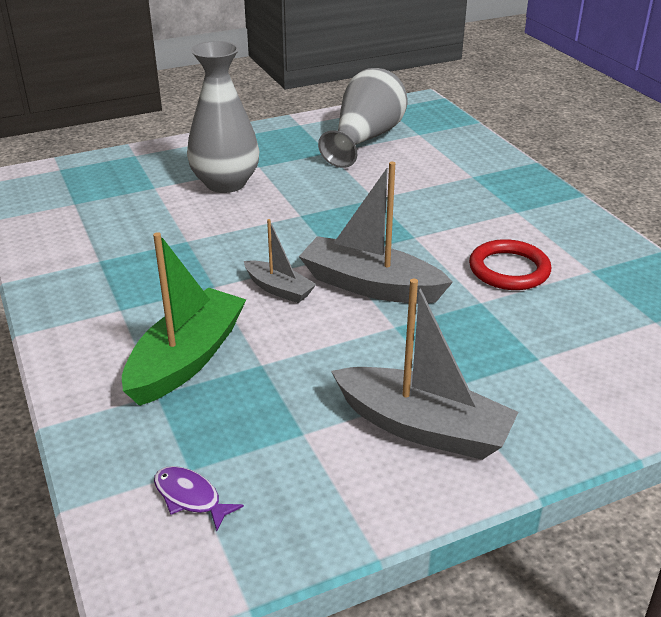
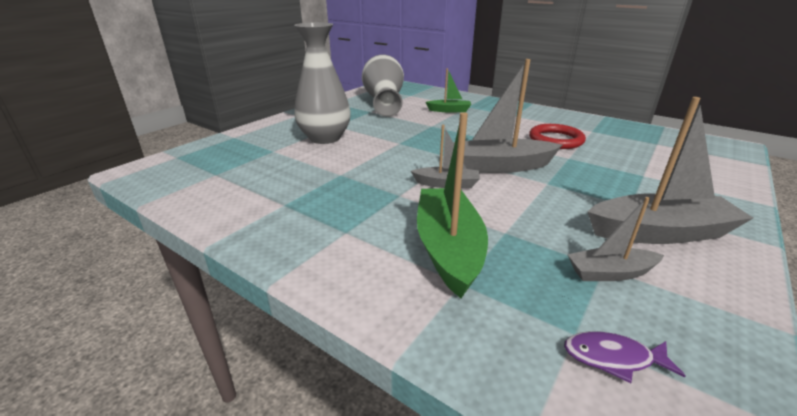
camera: 30 degrees left, 5 degrees down
none -> green boat [426,68,471,112]
none -> grey boat [567,197,664,281]

